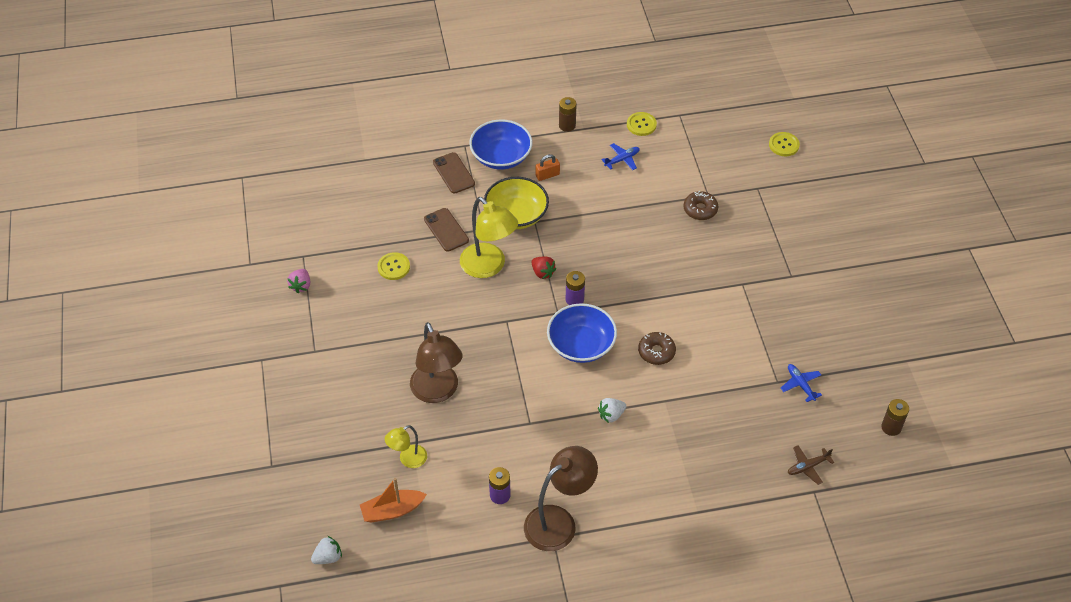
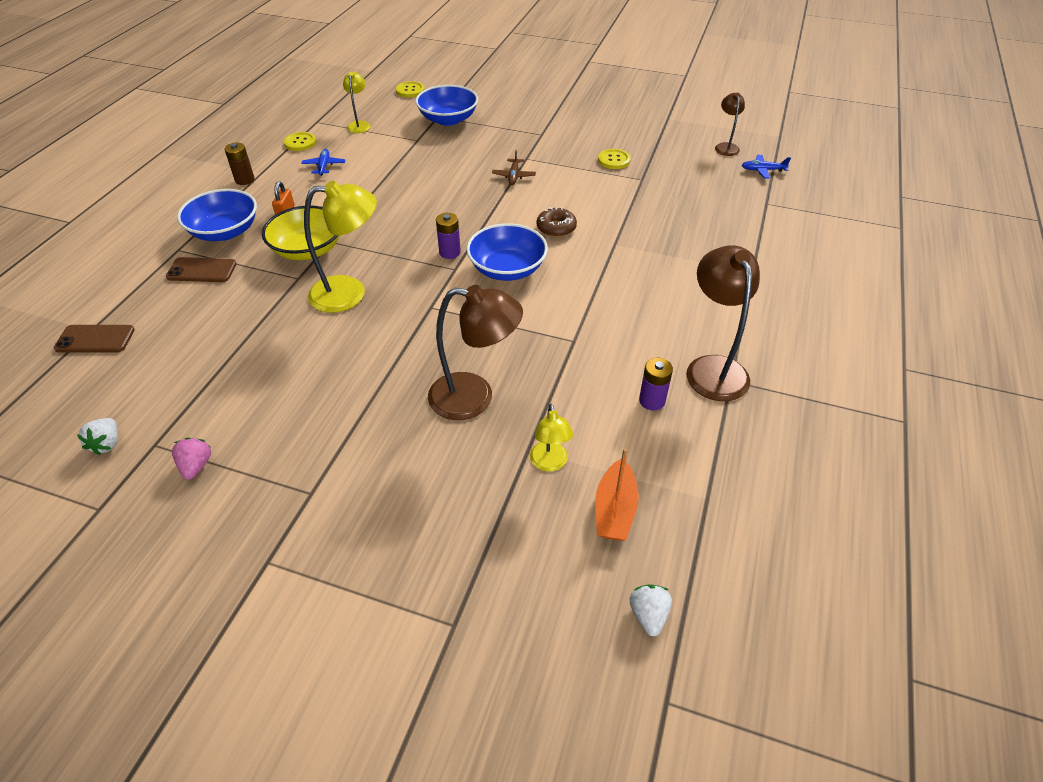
camera: 60 degrees left, 5 degrees down
pink strawberry [287,269,311,293] -> pink strawberry turned 135 degrees counterclockwise [172,438,211,480]
yellow button [377,252,410,280] -> yellow button moved to [598,149,631,169]
brown phone [424,208,469,252] -> brown phone moved to [54,325,135,353]
red strawberry [531,256,556,279] -> none
white strawberry [598,398,626,423] -> white strawberry moved to [77,418,118,455]
brown donut [684,191,718,220] -> none
blue plane [781,364,822,402] -> blue plane moved to [742,155,791,179]
brown plane [788,445,834,485] -> brown plane moved to [492,150,536,185]
brown battery [881,399,909,436] -> brown lamp [715,93,745,156]
none -> yellow lamp [343,72,371,133]
none -> blue bowl [415,85,478,126]

